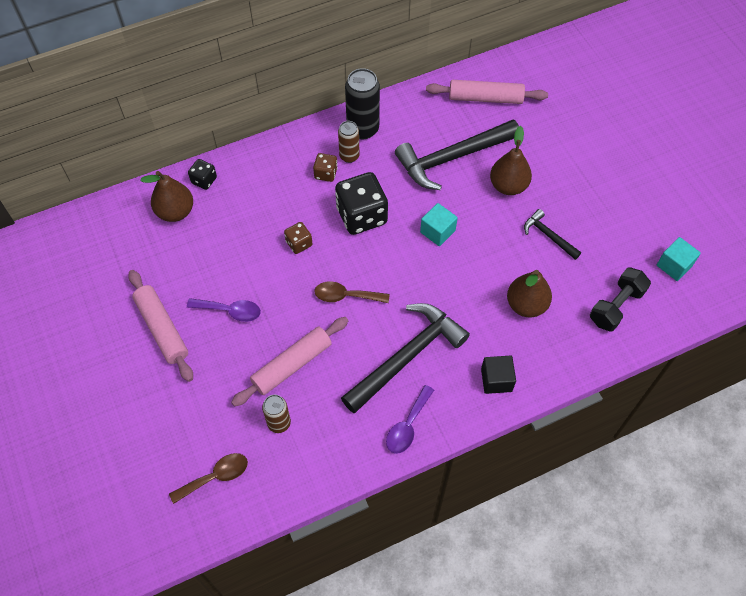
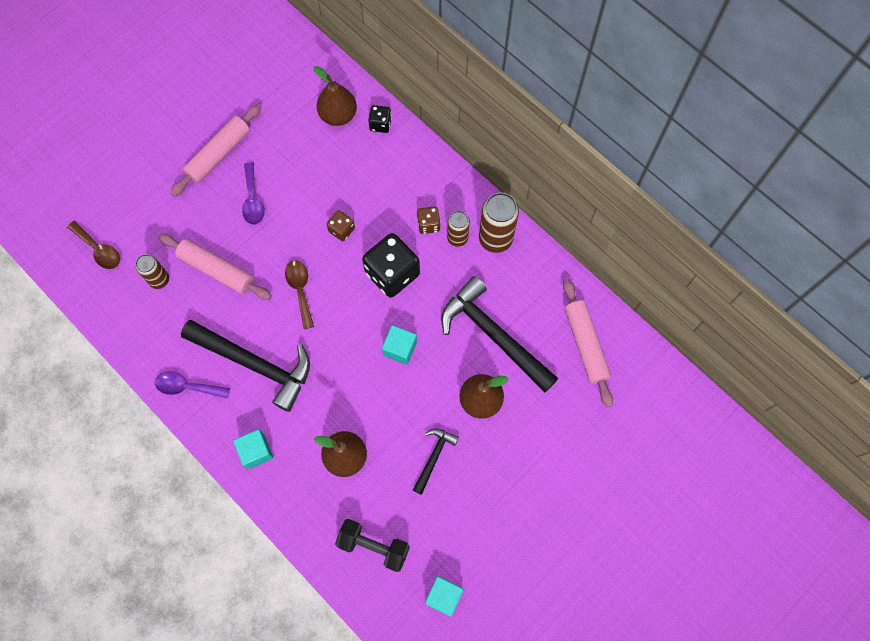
camera: 70 degrees right, 10 degrees up
black can [345,68,380,139] -> brown can [479,192,519,253]
black cube [481,356,516,394] -> turquoise cube [233,429,273,469]

